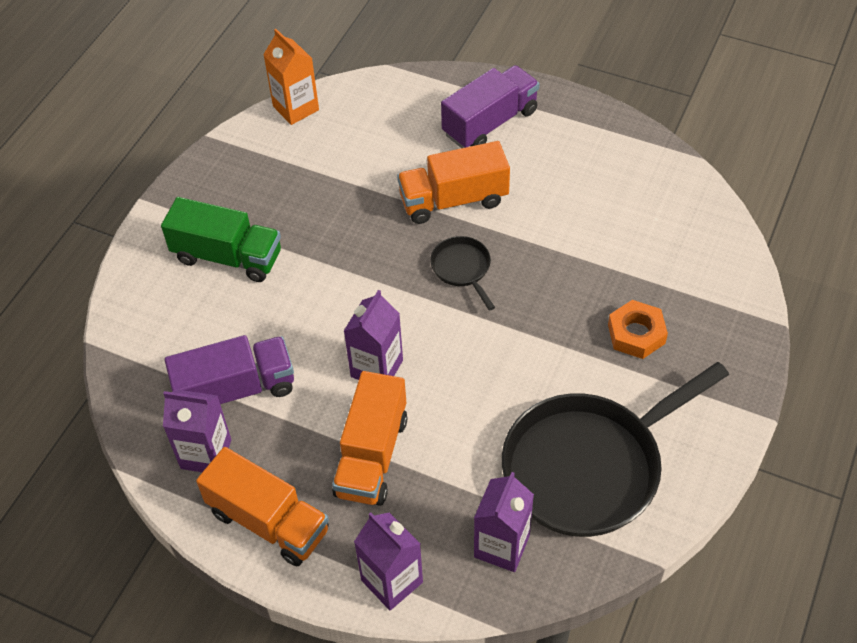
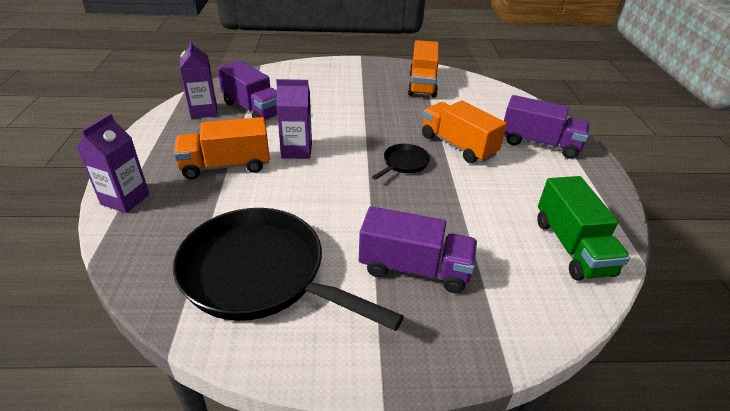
camera: 60 degrees right, 15 degrees down
green truck [161,197,281,282] -> green truck moved to [537,176,630,281]
orange truck [196,447,329,566] -> orange truck moved to [408,40,439,98]
orange carton [263,29,319,125] -> none
purple carton [474,472,534,572] -> none
orange nut [608,300,668,359] -> purple truck [359,206,477,293]

